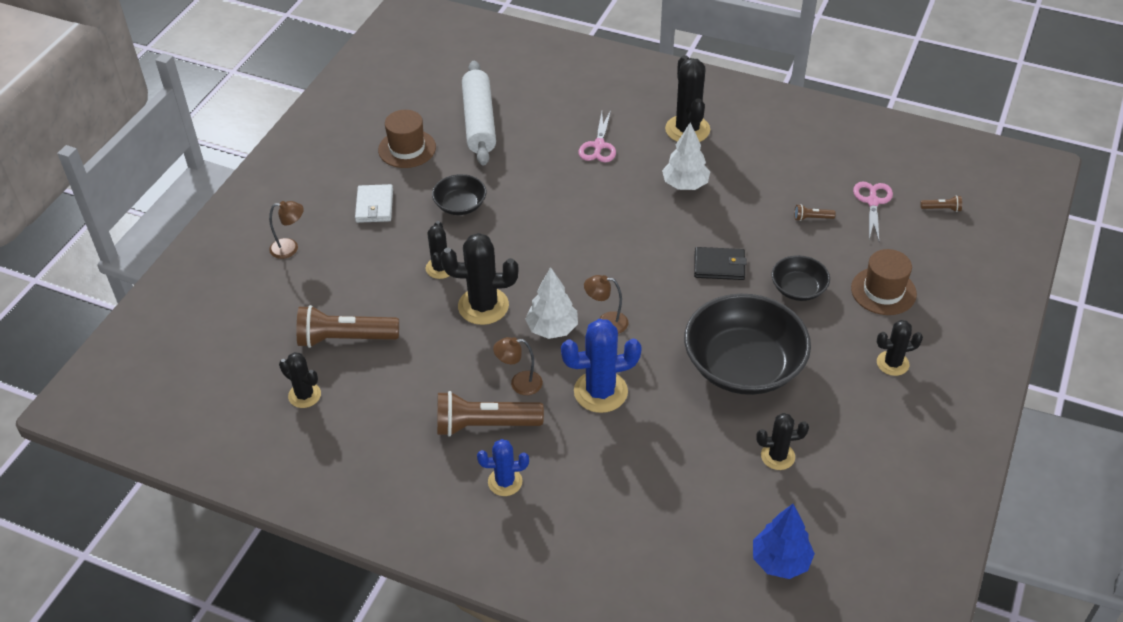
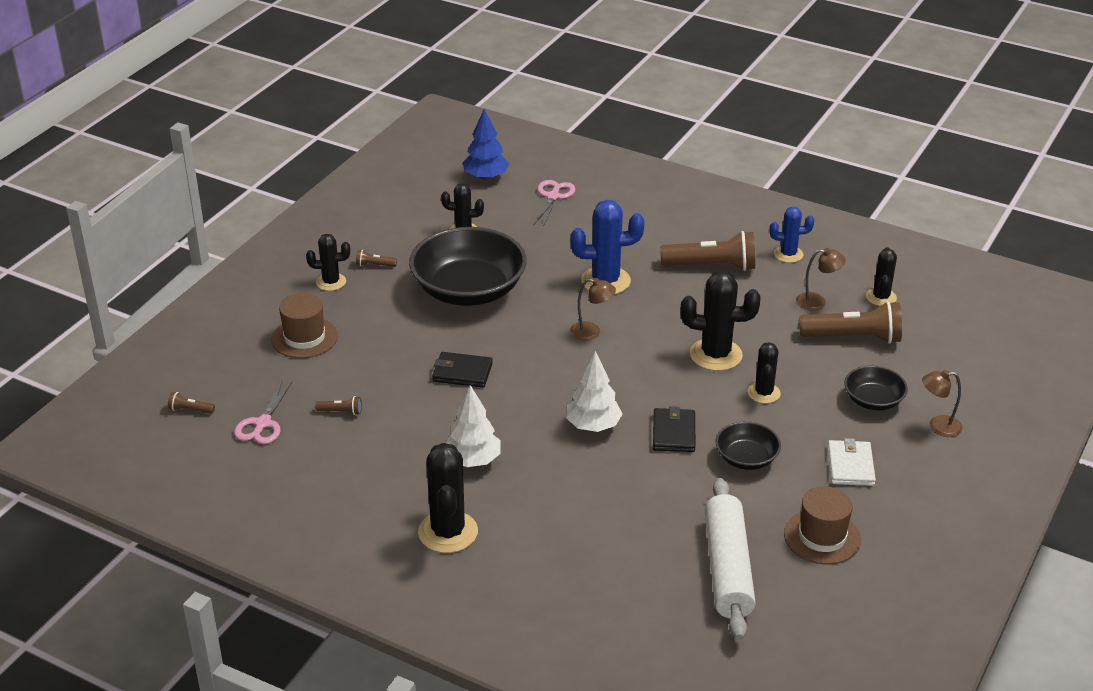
camera: 175 degrees left, 10 degrees down
black cactus [279,352,321,408] -> black cactus turned 60 degrees clockwise [866,247,897,306]
blue cactus [477,439,529,496] -> blue cactus moved to [770,207,814,263]
brown lamp [493,337,543,395] -> brown lamp moved to [796,248,846,310]
white tree [525,267,578,339] -> white tree moved to [566,351,623,432]
pink scissors [578,110,616,162] -> pink scissors moved to [534,180,575,227]
black bowl [771,255,830,301] -> black bowl moved to [844,365,908,410]
none -> brown flashlight [356,249,397,267]
none -> black wallet [653,406,695,452]

